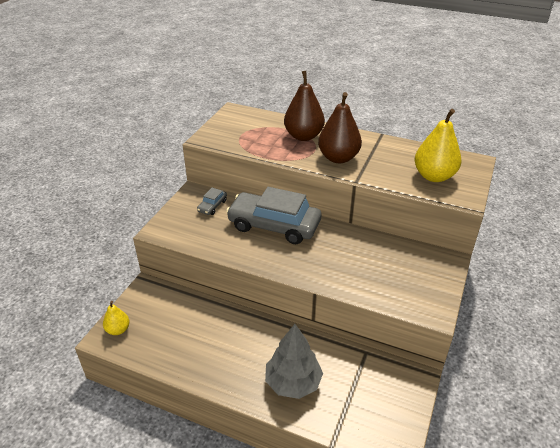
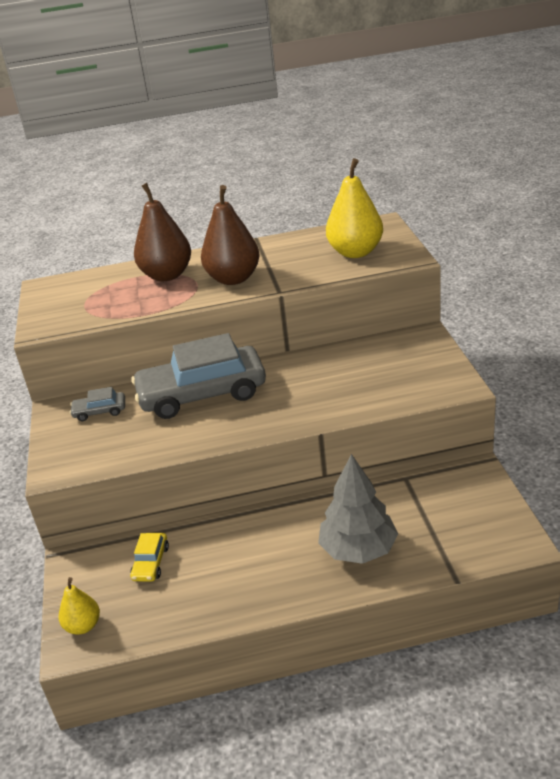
camera: 30 degrees left, 5 degrees down
grey car [197,188,227,215] -> grey car turned 90 degrees clockwise [70,387,125,421]
none -> yellow car [130,533,169,582]

